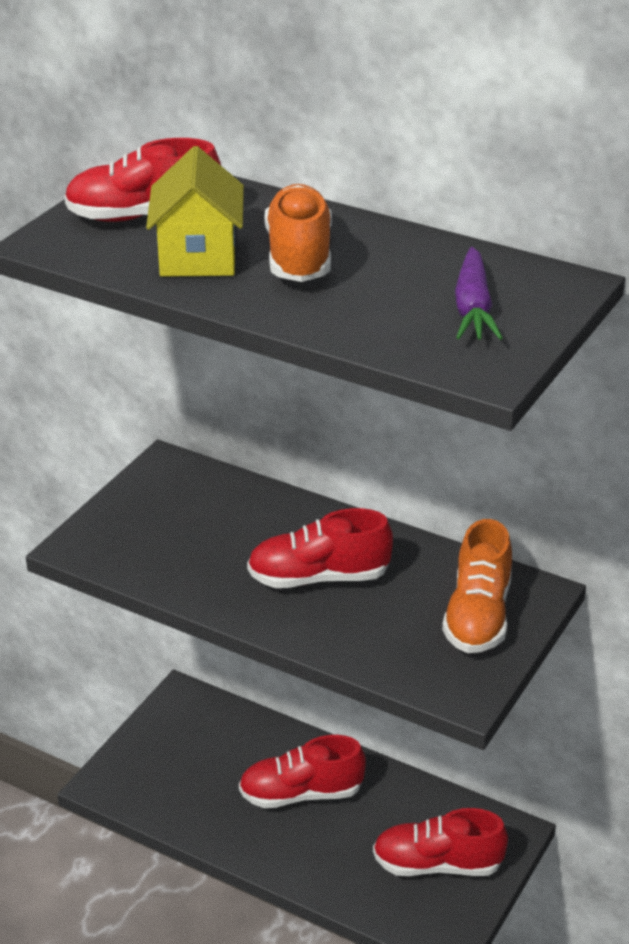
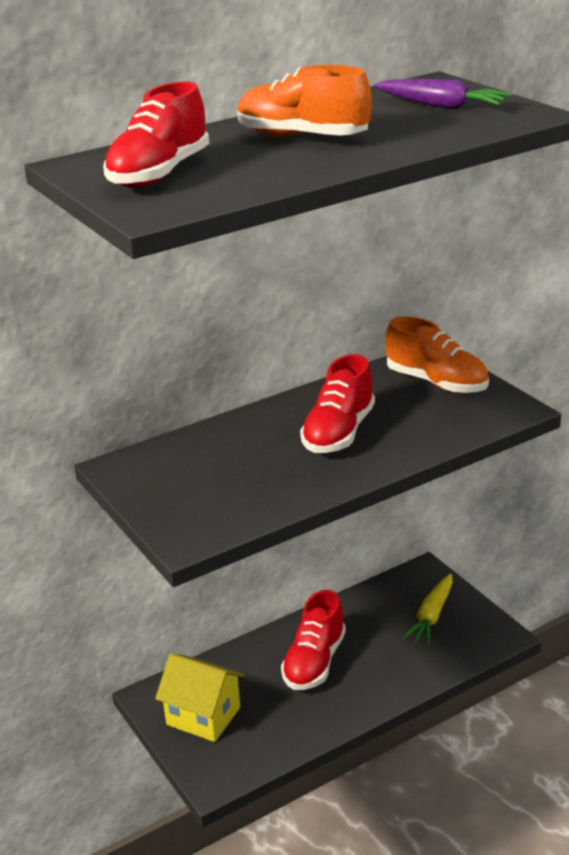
camera: 60 degrees left, 5 degrees down
yellow house [146,146,244,277] -> yellow house moved to [155,653,244,742]
red shoe [373,808,508,876] -> yellow carrot [403,574,453,645]

